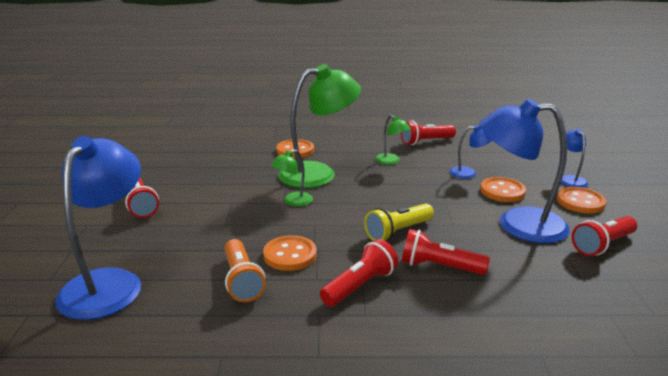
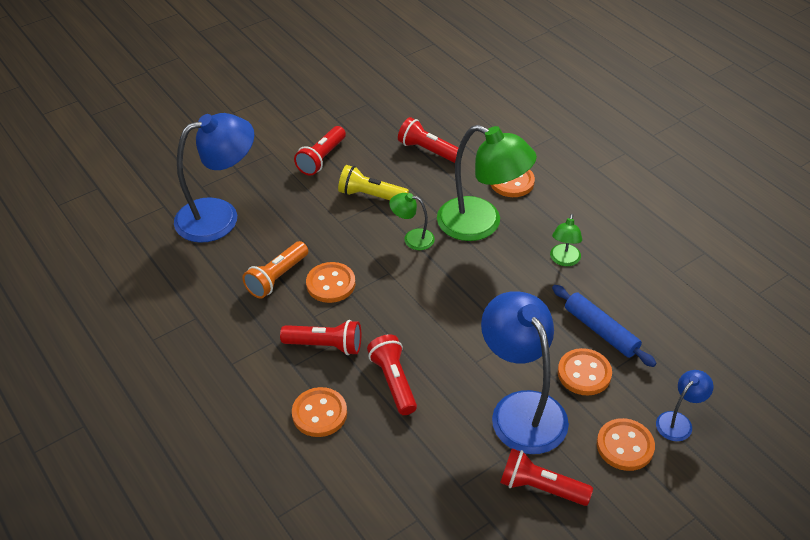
camera: 55 degrees right, 20 degrees up
yellow flashlight [364,203,434,241] -> yellow flashlight moved to [338,165,409,200]
red flashlight [401,120,456,145] -> red flashlight moved to [398,117,458,163]
blue lamp [450,125,492,179] -> blue rolling pin [552,285,657,367]
none -> orange button [292,387,347,437]

